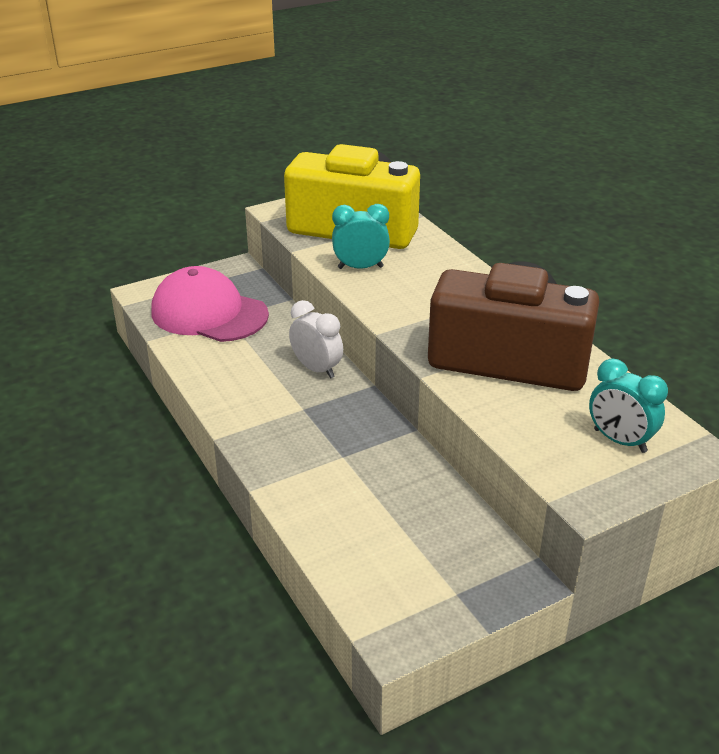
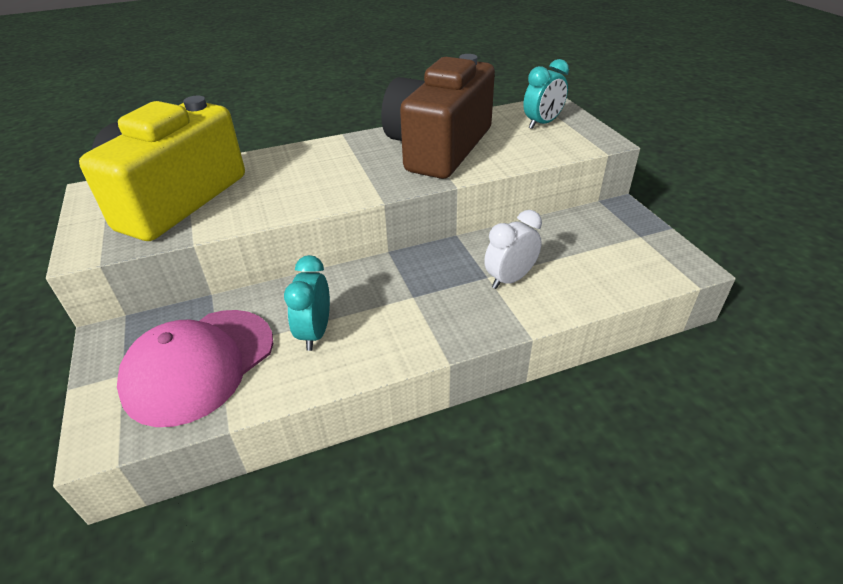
camera: 80 degrees left, 5 degrees up
white clock [289,300,343,379] -> white clock moved to [484,210,542,289]
turquoise clock [332,204,390,269] -> turquoise clock moved to [284,255,330,351]

